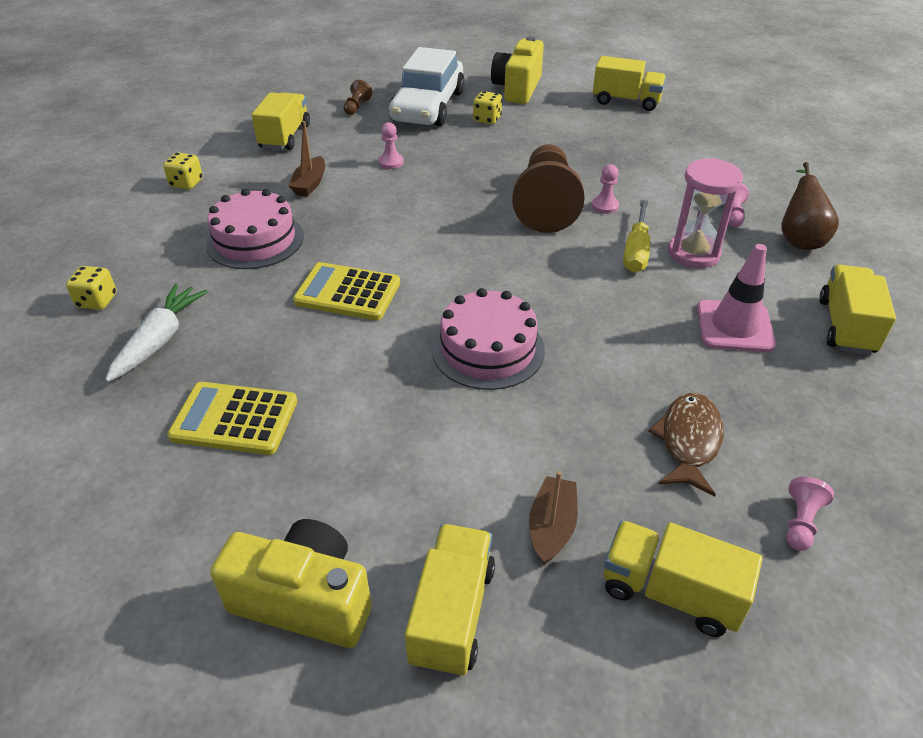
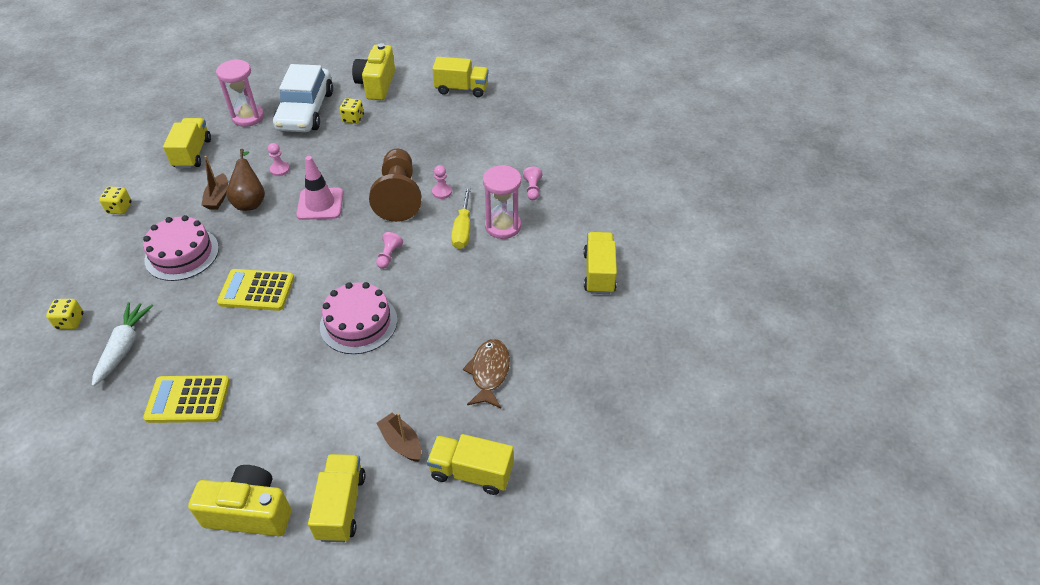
camera: 10 degrees left, 5 degrees up
brown pawn [343,80,373,115] -> pink hourglass [216,59,264,127]
brown boat [529,471,578,565] -> brown boat turned 45 degrees counterclockwise [377,413,421,462]
pink traffic cone [697,244,776,352] -> pink traffic cone moved to [296,156,343,220]
brown pear [781,162,839,250] -> brown pear moved to [226,149,265,211]
pink pawn [786,477,834,551] -> pink pawn moved to [376,232,403,269]

